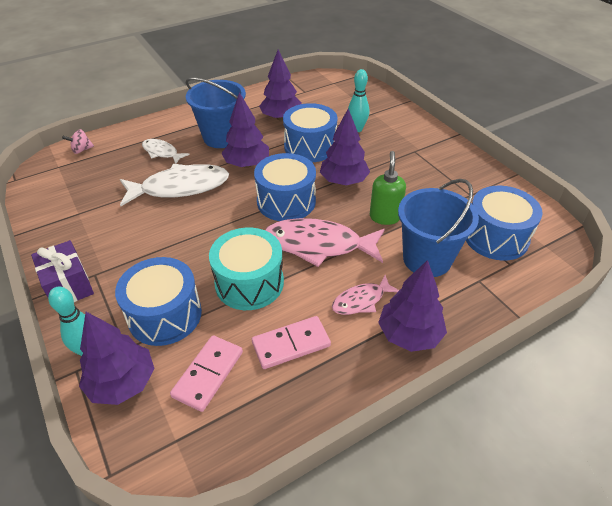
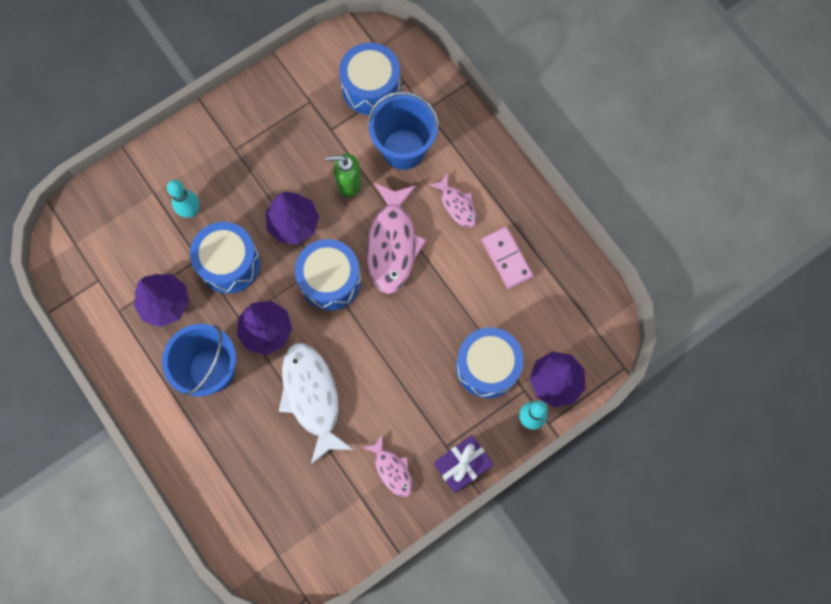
camera: 95 degrees left, 30 degrees up
pink spinning top [62,129,94,154] -> none
white fish [142,139,190,164] -> none
pink domino [170,335,243,412] -> none
turquoise drum [209,228,284,310] -> none
purple tree [378,260,447,352] -> none
none -> pink fish [362,434,413,497]

